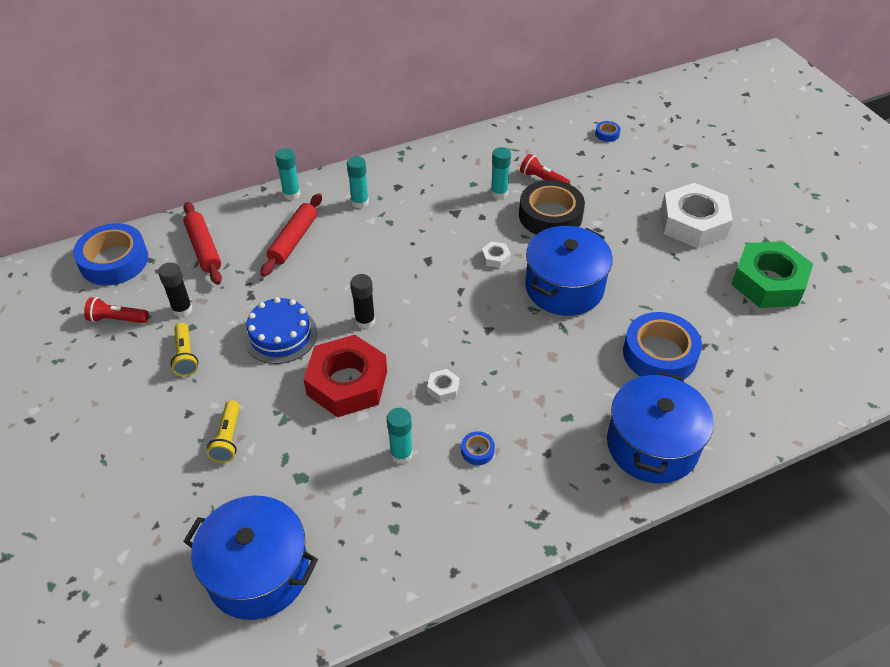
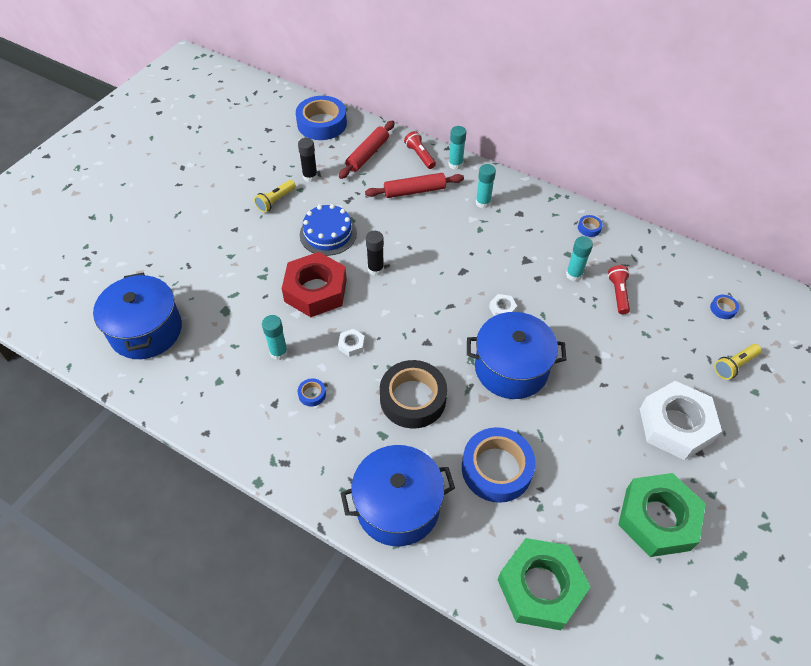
camera: 55 degrees right, 5 degrees up
red flashlight [84,297,149,323] -> red flashlight moved to [404,131,436,169]
yellow flashlight [207,400,240,463] -> yellow flashlight moved to [714,344,762,380]
black tape [519,180,585,235] -> black tape moved to [380,360,447,429]
none -> green nut [498,538,590,630]
none -> blue tape [578,215,603,237]

